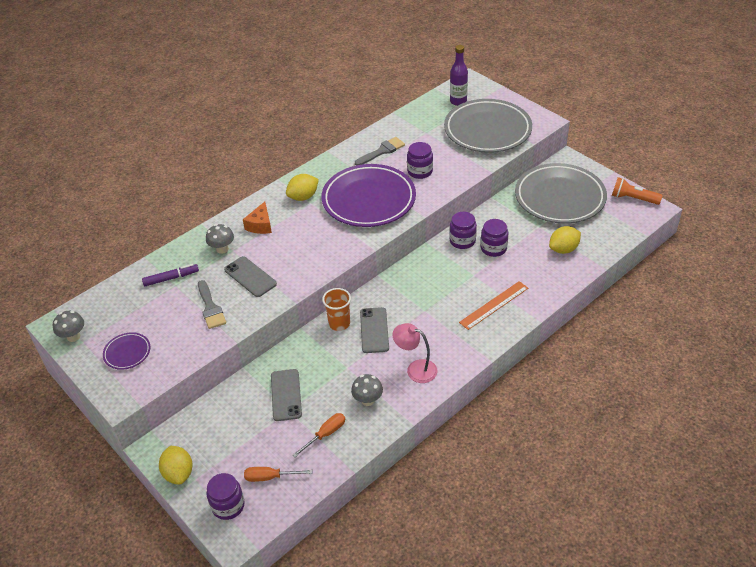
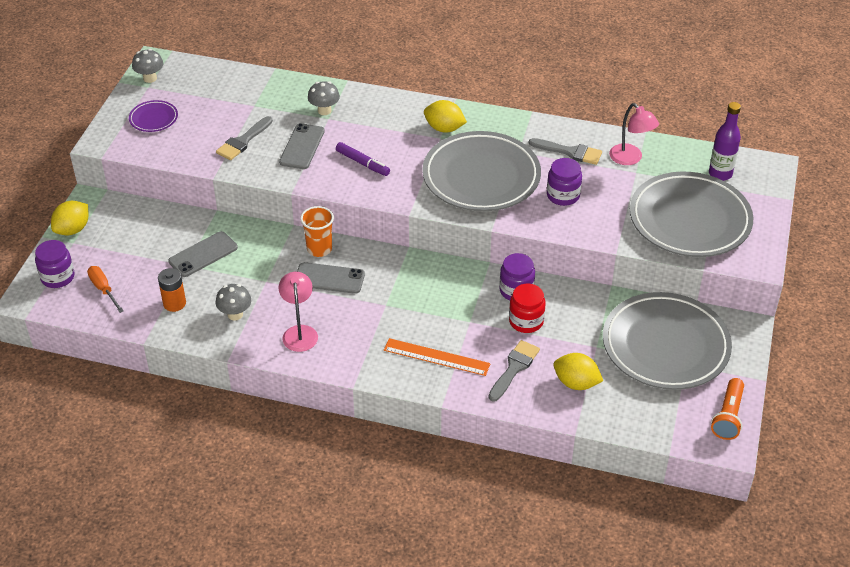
camera: 55 degrees right, 0 degrees up
purple marker [142,264,199,286] -> purple marker moved to [336,142,390,176]
orange cheese [243,202,272,234] -> none
orange screwdriver [293,413,345,457] -> orange battery [158,268,186,312]
purple plate [321,164,416,227] -> grey plate [422,131,541,211]
grey phone [360,307,389,353] -> grey phone turned 45 degrees clockwise [297,262,365,294]
purple jar [481,219,508,257] -> red jar [509,284,546,333]
orange flashlight [612,177,663,205] -> orange flashlight turned 150 degrees counterclockwise [711,378,744,440]
none -> grey brush [489,340,540,402]
none -> pink lamp [609,103,659,165]

